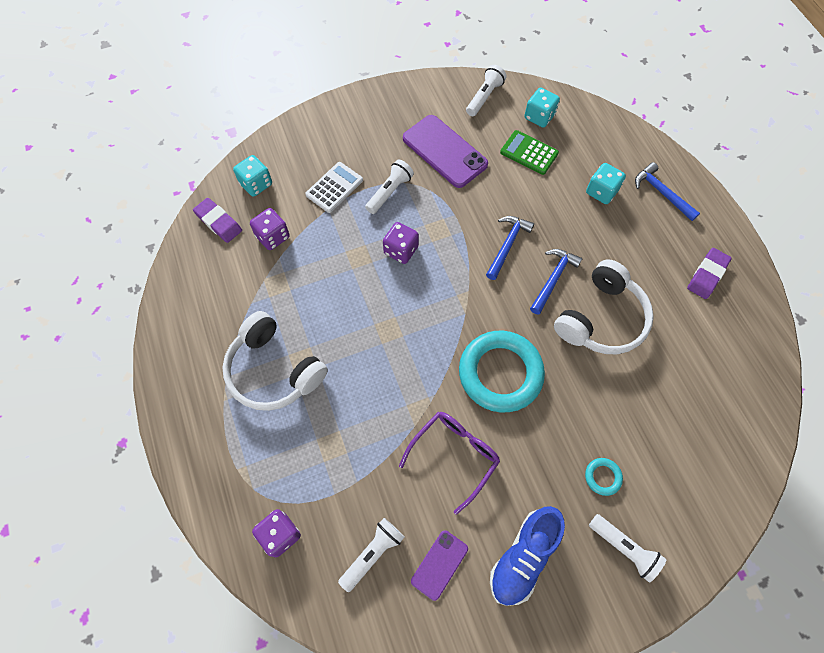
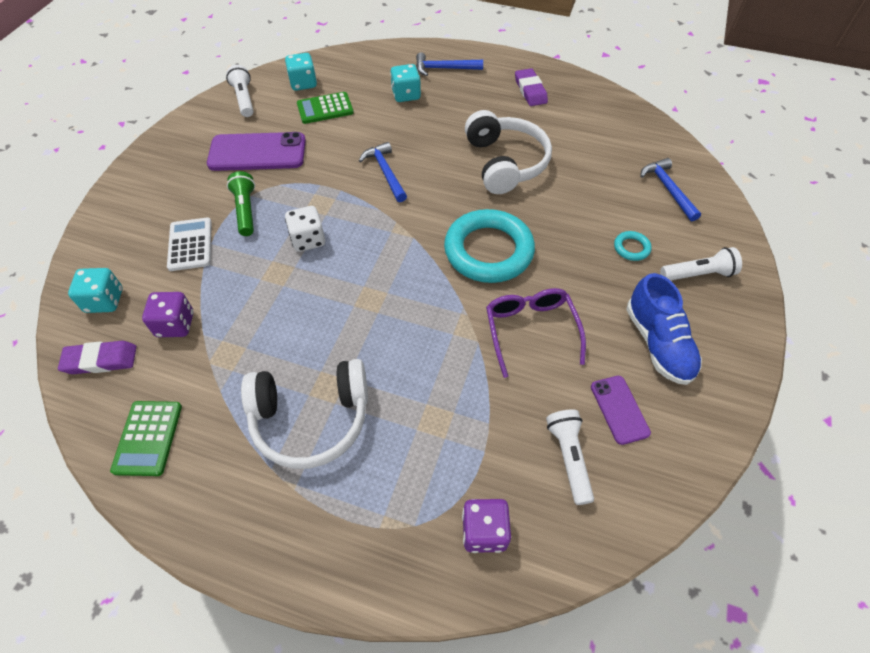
camera: 50 degrees left, 10 degrees down
white flashlight [365,160,414,214] -> green flashlight [227,171,255,236]
purple dice [383,222,419,264] -> white dice [285,206,325,252]
blue hammer [530,249,583,315] -> blue hammer moved to [640,158,701,221]
none -> green calculator [110,401,182,476]

